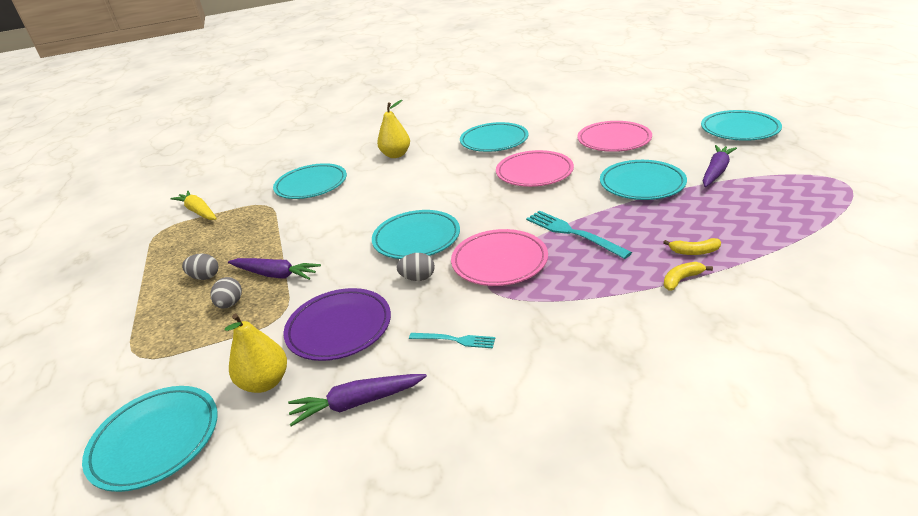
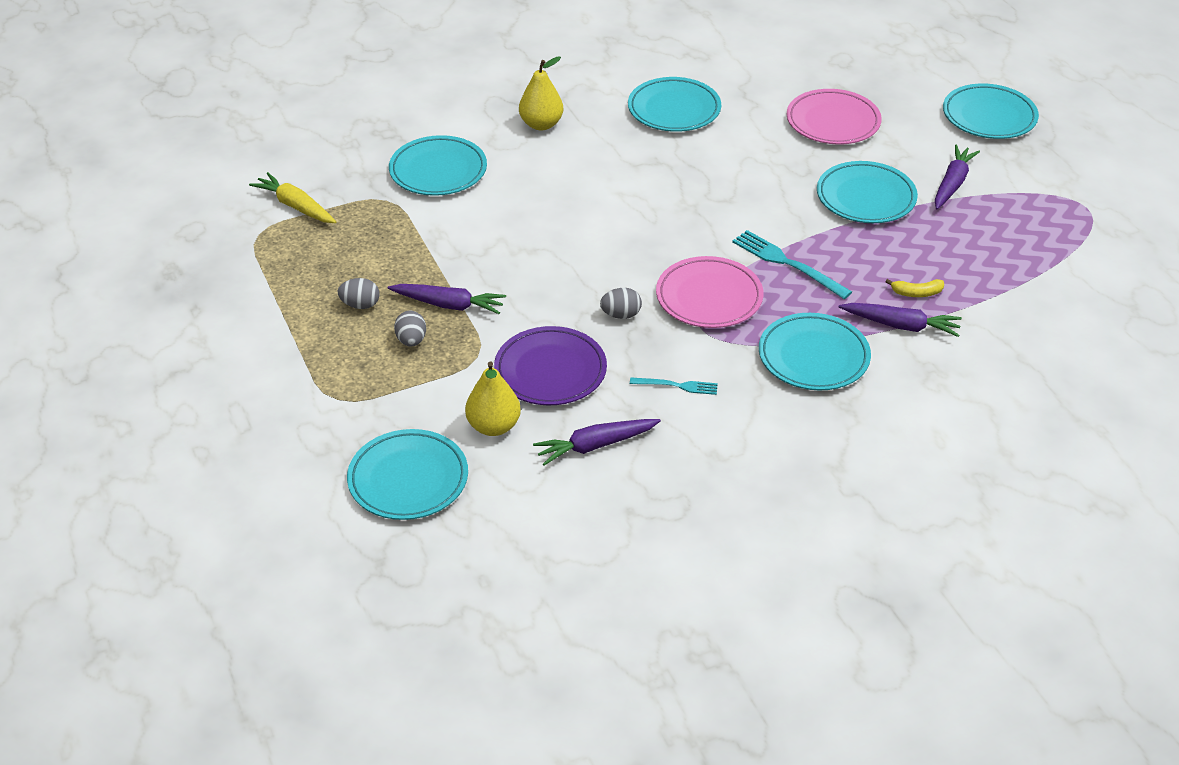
camera: 10 degrees left, 10 degrees up
turquoise plate [372,210,460,259] -> turquoise plate moved to [759,313,871,390]
pink plate [496,150,574,187] -> none
yellow banana [664,262,713,291] -> purple carrot [839,303,962,337]

